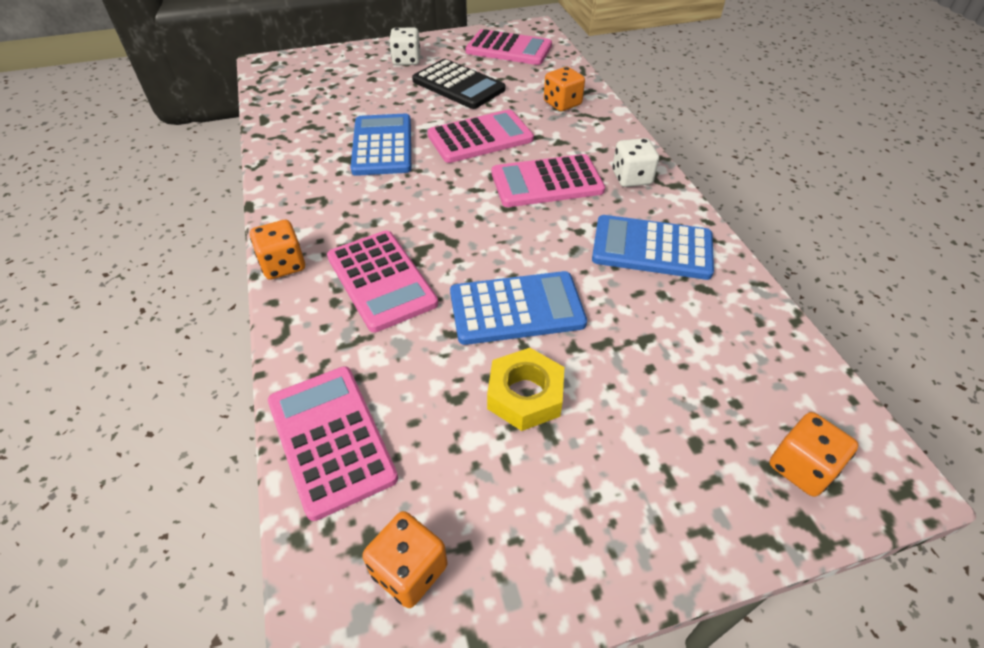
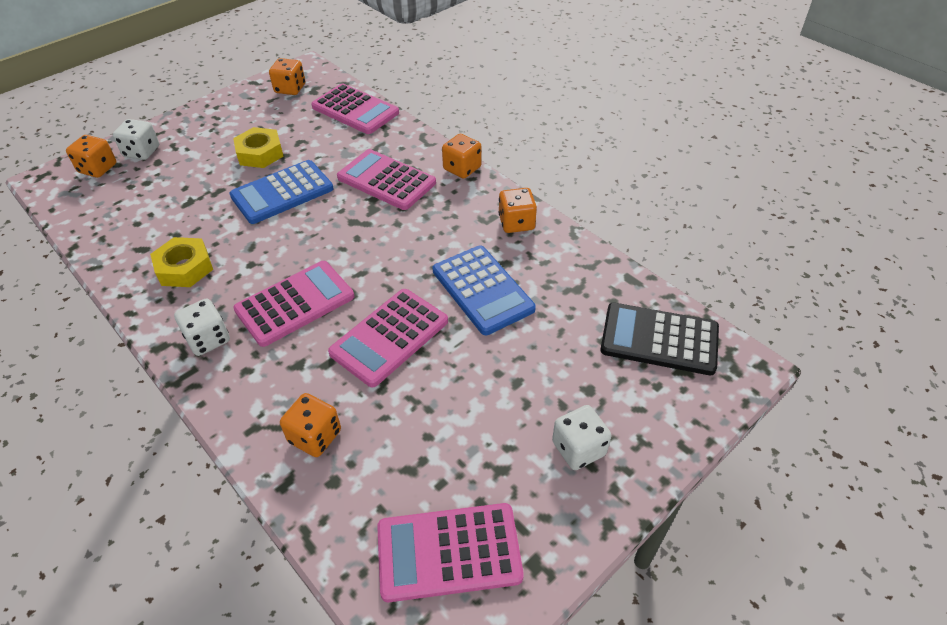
camera: 155 degrees right, 0 degrees up
black calculator [412,59,505,109] -> black calculator moved to [600,303,719,375]
blue calculator [592,215,714,280] -> yellow nut [150,237,213,287]
none -> white dice [113,119,159,160]
none -> orange dice [499,188,537,233]

